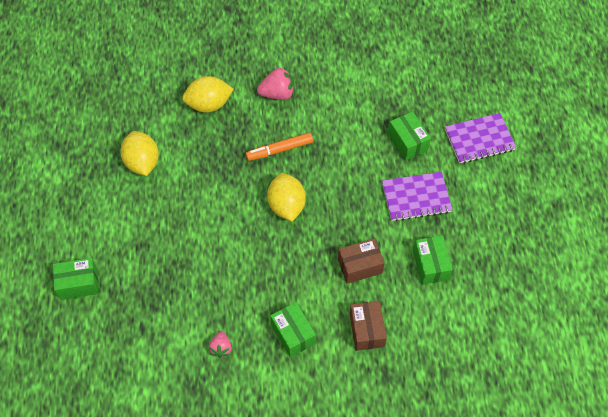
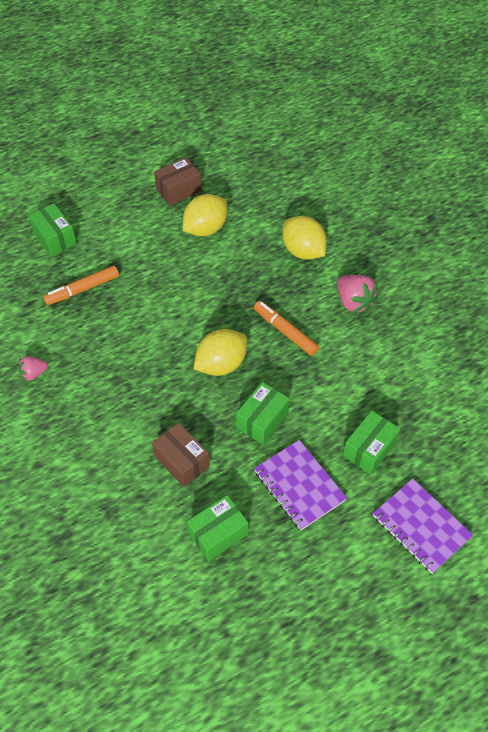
camera: 65 degrees right, 5 degrees down
green box [270,302,316,357] -> green box moved to [236,382,290,445]
brown box [349,301,387,351] -> brown box moved to [154,157,202,206]
none -> orange marker [43,266,119,305]

